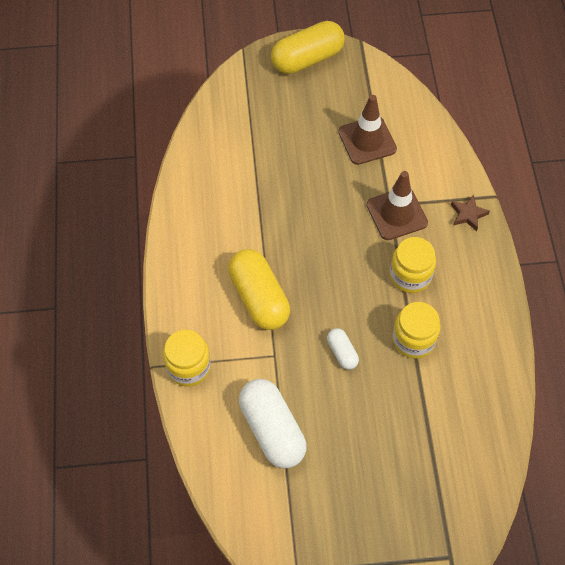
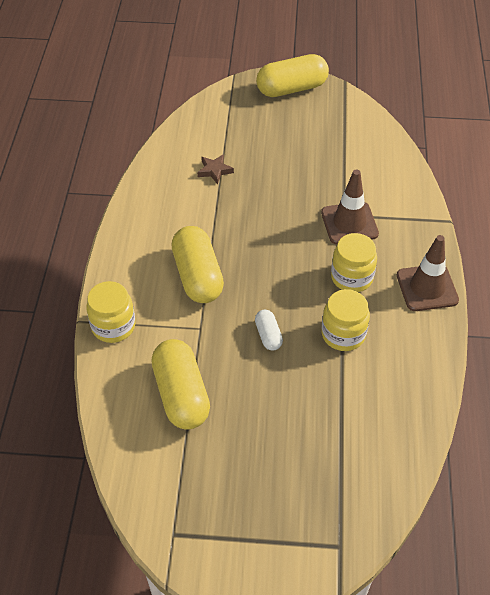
camera: 10 degrees right, 10 degrees down
white capsule [239,379,307,468] -> yellow capsule [151,339,210,430]
brown traffic cone [338,95,397,165] -> brown traffic cone moved to [397,235,459,311]
brown star [451,195,490,231] -> brown star moved to [197,154,234,184]

